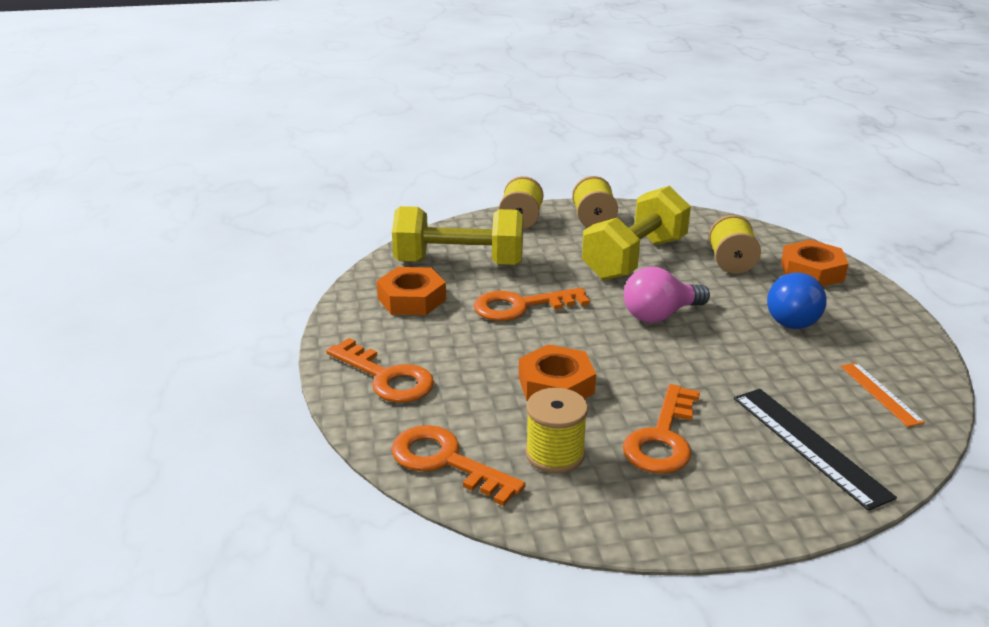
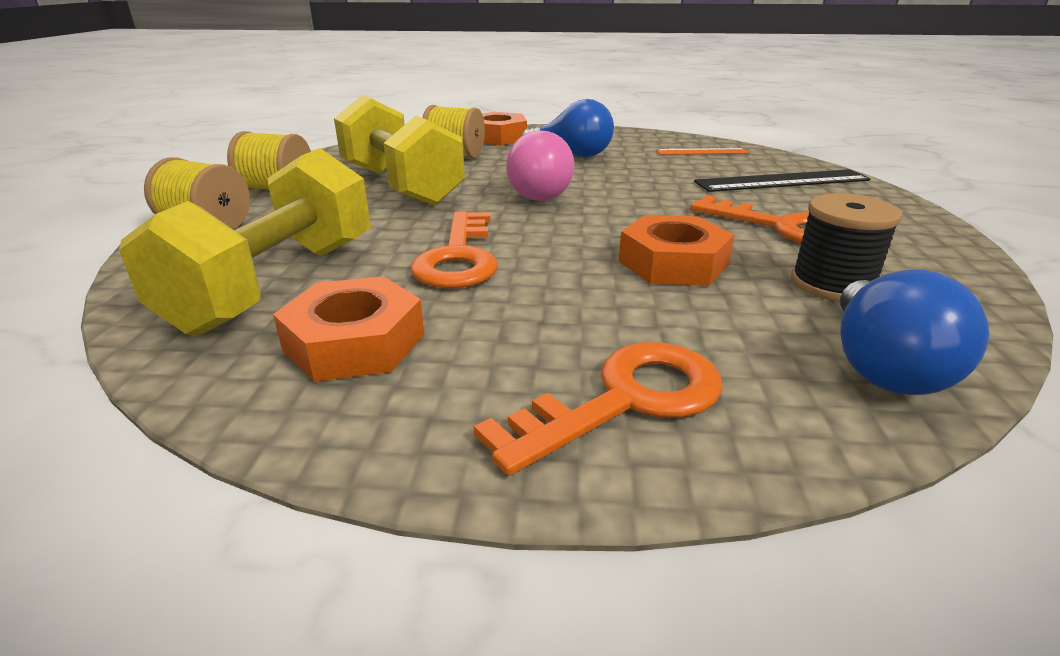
camera: 75 degrees left, 0 degrees up
orange key [391,425,526,506] -> blue light bulb [840,270,989,395]
yellow spool [525,388,588,473] -> black spool [791,193,903,302]

